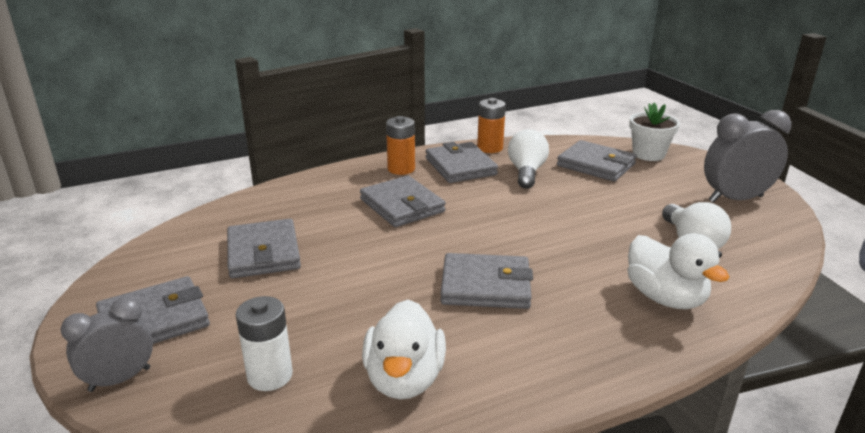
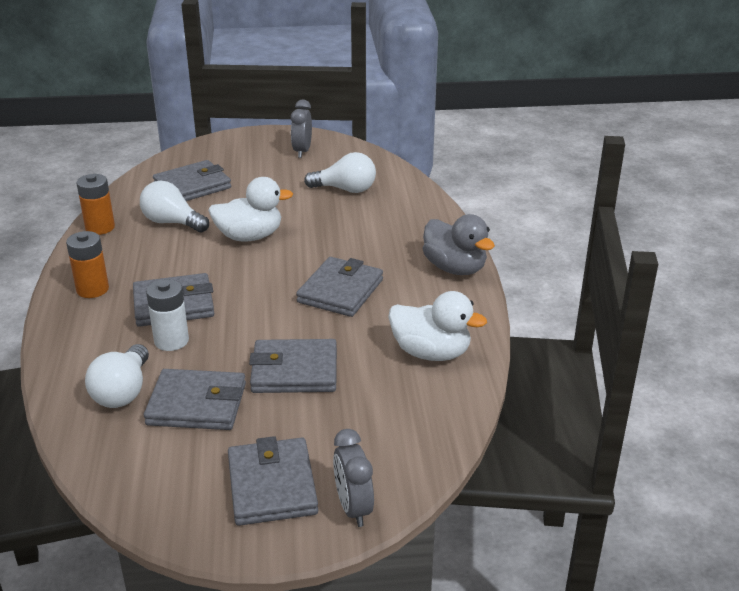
camera: 70 degrees left, 5 degrees up
white battery [236,296,293,391] -> white battery moved to [146,279,189,351]
grey wallet [426,142,498,183] -> grey wallet moved to [249,339,337,393]
white duck [627,233,730,309] -> white duck moved to [208,177,293,242]
white flower pot [629,103,680,161] -> none
grey clock [704,110,792,203] -> grey clock [291,99,312,158], size x0.65
none -> white light bulb [85,344,149,408]
none -> grey duck [423,214,495,275]

